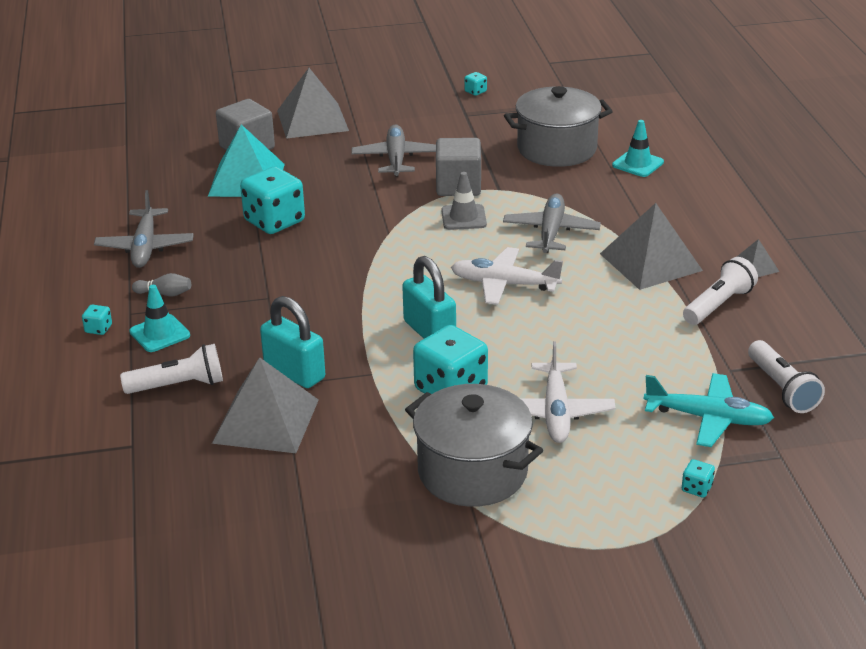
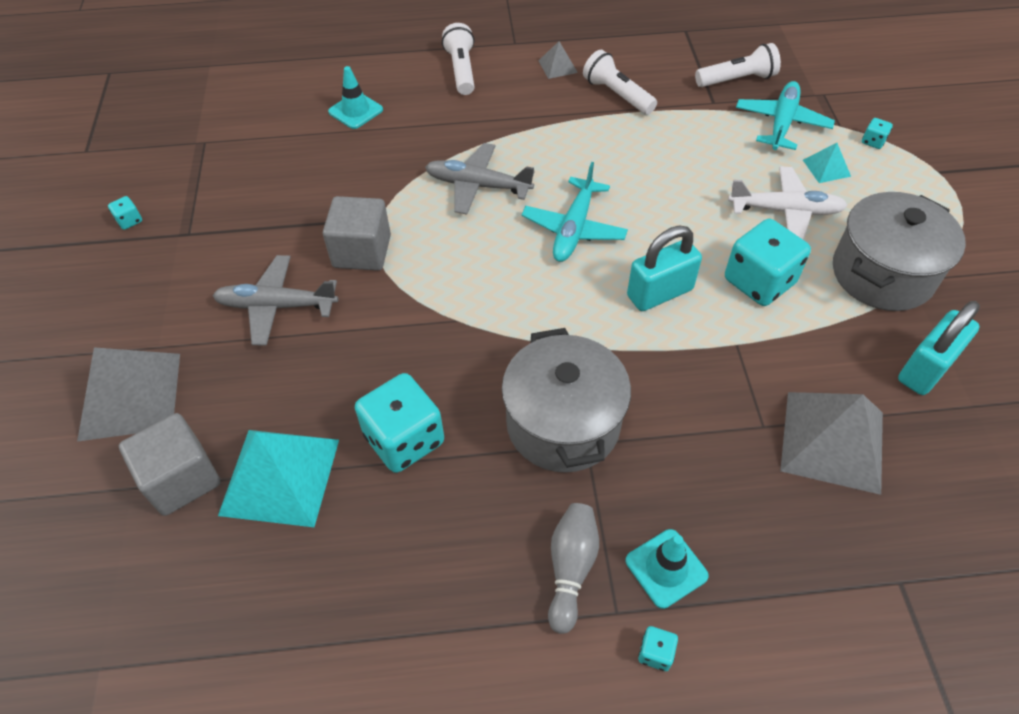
camera: 85 degrees left, 20 degrees up
grey plane [94,190,194,268] -> none
white flashlight [120,344,223,394] -> white flashlight moved to [442,23,475,95]
grey bowling pin [132,273,191,296] -> grey bowling pin [548,503,599,634], size x1.50
turquoise padlock [260,296,325,388] -> turquoise padlock moved to [898,301,980,395]
grey traffic cone [441,172,487,230] -> none
white plane [451,247,563,305] -> turquoise plane [521,162,628,262]
grey pot [504,86,613,167] -> grey pot moved to [502,328,631,473]
grey pyramid [600,203,703,290] -> none
none -> turquoise pyramid [803,143,851,183]

